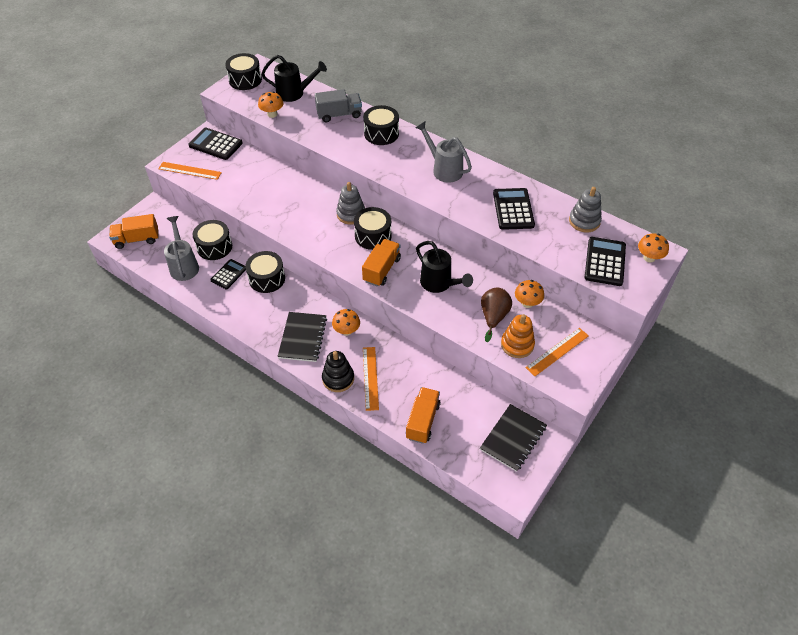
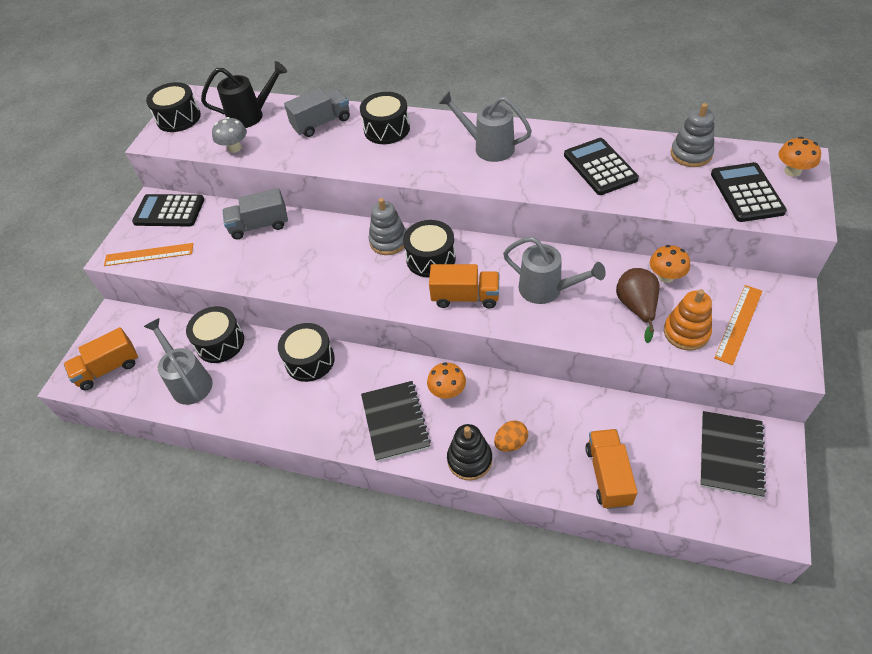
camera: 15 degrees left, 0 degrees up
black calculator [210,259,246,289] -> none
orange mushroom [258,91,284,118] -> grey mushroom [212,117,247,153]
orange truck [362,239,401,287] -> orange truck turned 90 degrees clockwise [429,264,499,308]
orange ruler [363,347,379,411] -> orange egg [494,420,528,452]
black watering can [416,241,473,293] -> grey watering can [503,236,606,304]
none -> grey truck [222,188,288,239]

